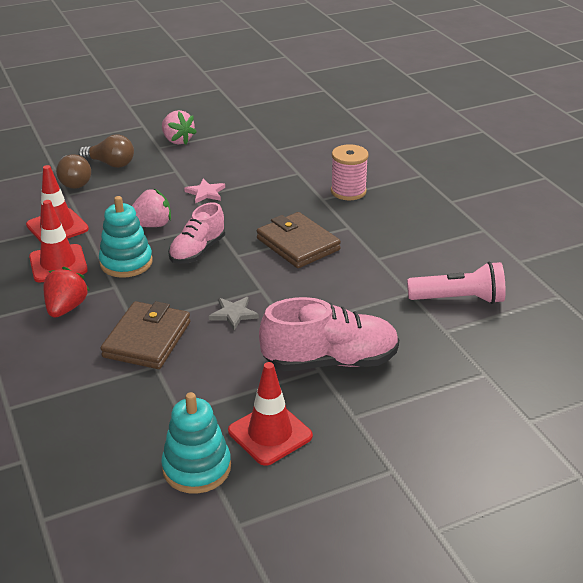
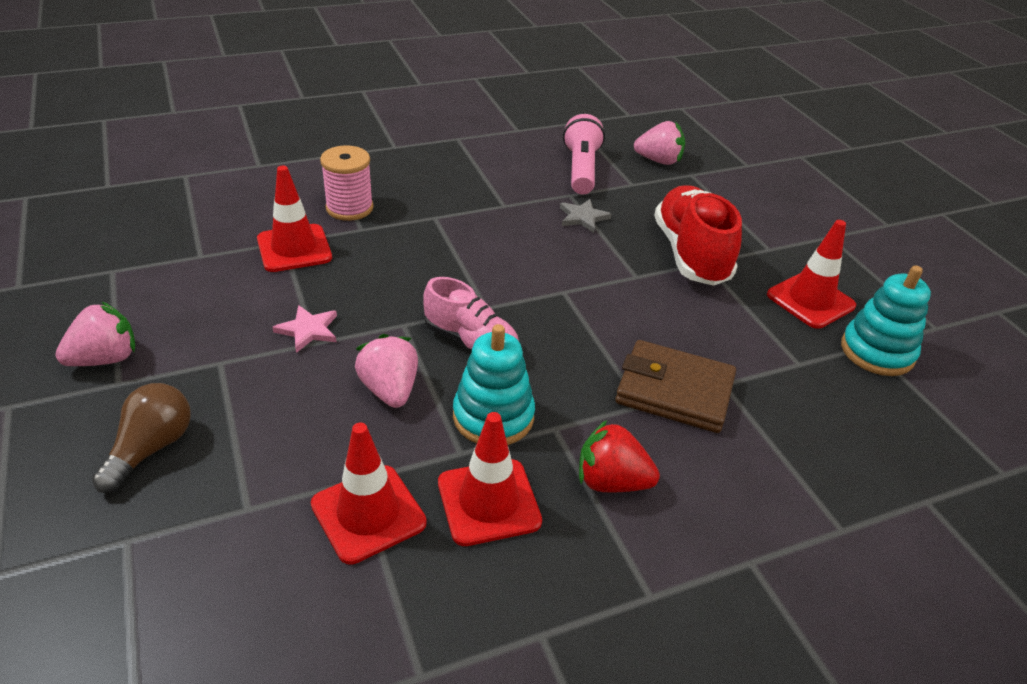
camera: 90 degrees left, 5 degrees up
brown light bulb [56,154,91,189] -> none
grey star [209,297,259,330] -> grey star moved to [560,199,612,233]
brown wallet [257,212,341,268] -> none
pink shoe [259,297,399,371] -> red shoe [654,185,742,286]
none -> red traffic cone [257,165,332,272]
none -> pink strawberry [634,121,685,165]

